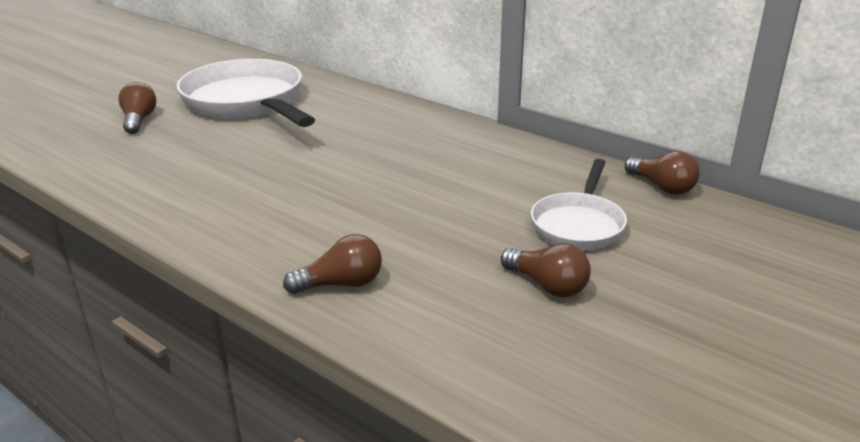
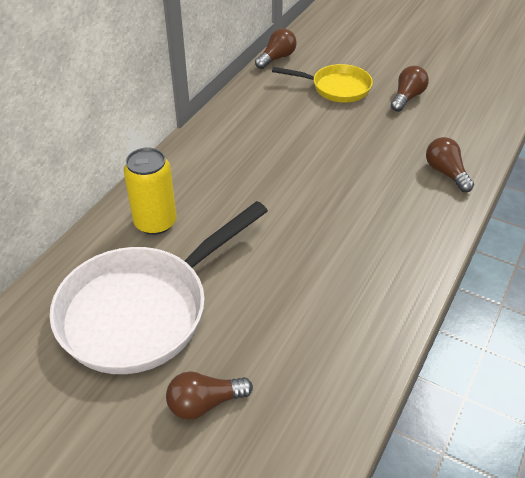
camera: 100 degrees left, 15 degrees up
white pan [531,159,627,250] -> yellow pan [272,64,373,103]
none -> yellow can [123,148,177,235]

